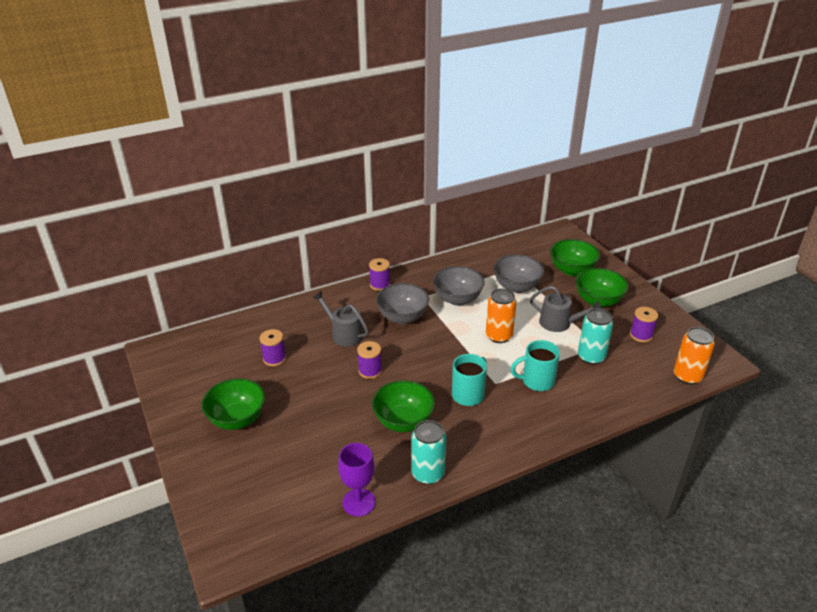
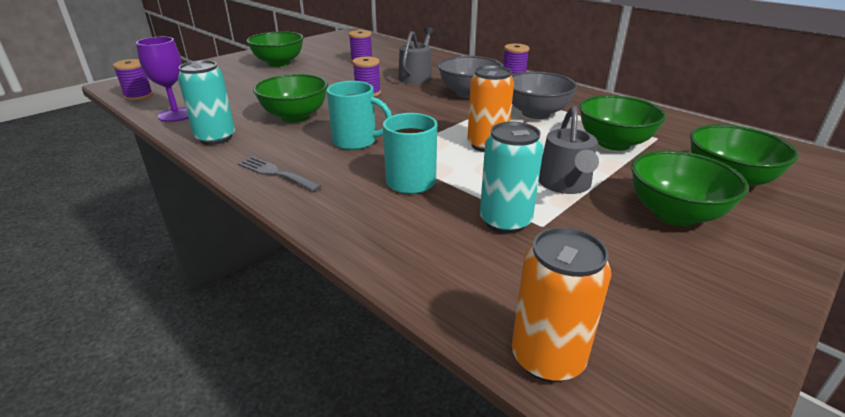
camera: 70 degrees right, 5 degrees down
grey bowl [493,254,544,293] -> green bowl [579,95,666,151]
purple spool [630,307,658,342] -> purple spool moved to [113,59,153,101]
none -> grey fork [238,156,322,191]

